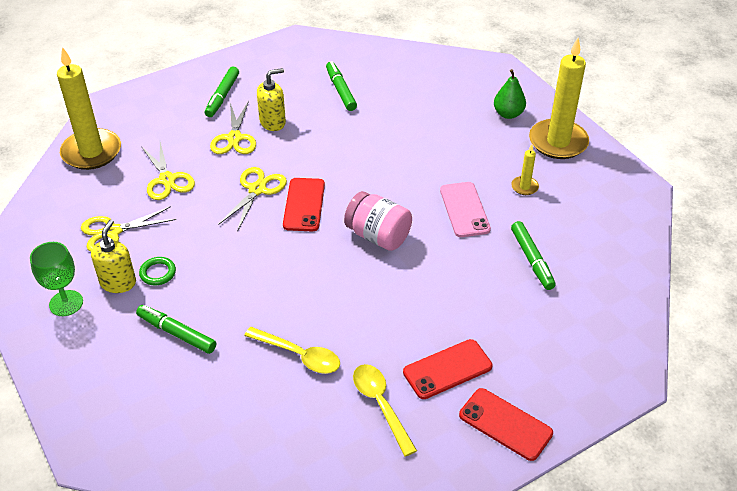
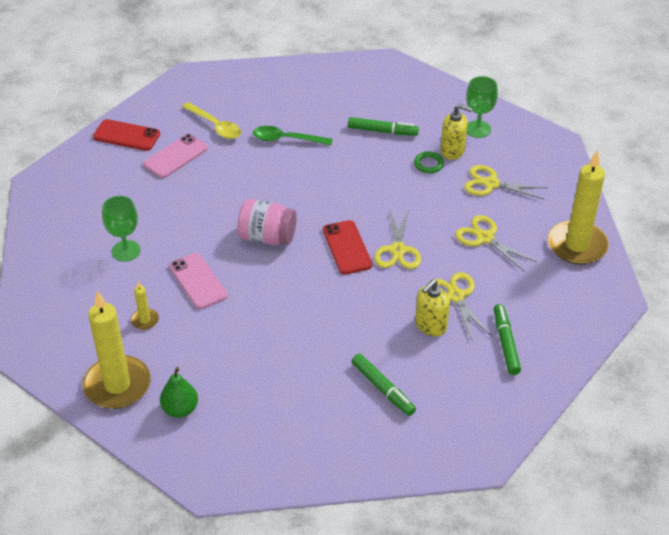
camera: 160 degrees right, 0 degrees up
yellow scissors [81,206,176,252] -> yellow scissors turned 120 degrees counterclockwise [464,165,548,200]
yellow soap dispenser [91,219,136,293] -> yellow soap dispenser turned 60 degrees counterclockwise [441,104,473,160]
yellow spoon [244,327,340,374] -> green spoon [253,126,333,145]
red phone [403,339,492,399] -> pink phone [143,134,208,178]
green marker [511,221,556,290] -> green goblet [102,196,141,262]

